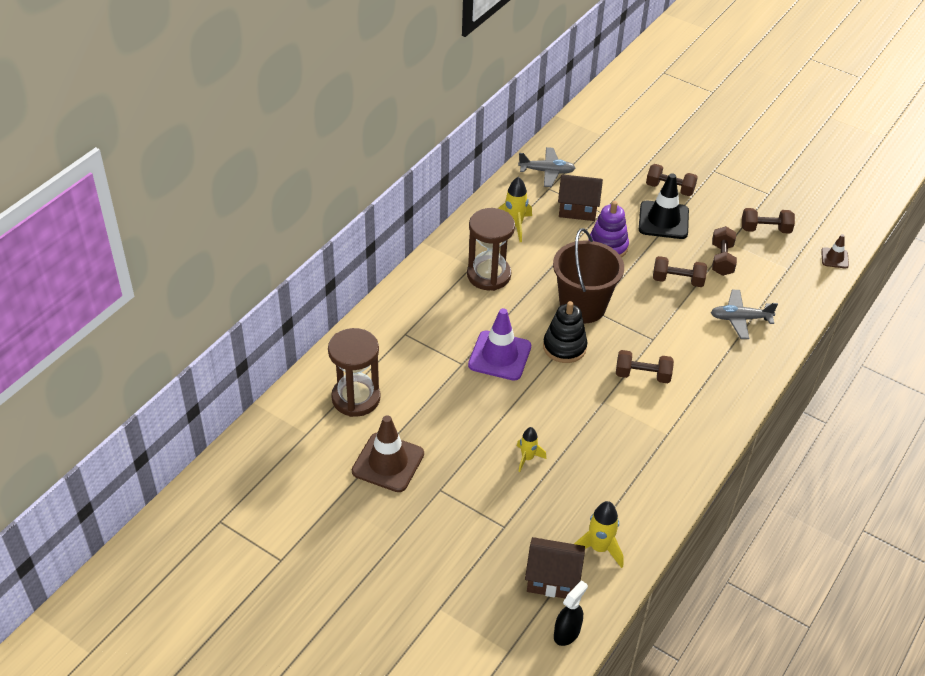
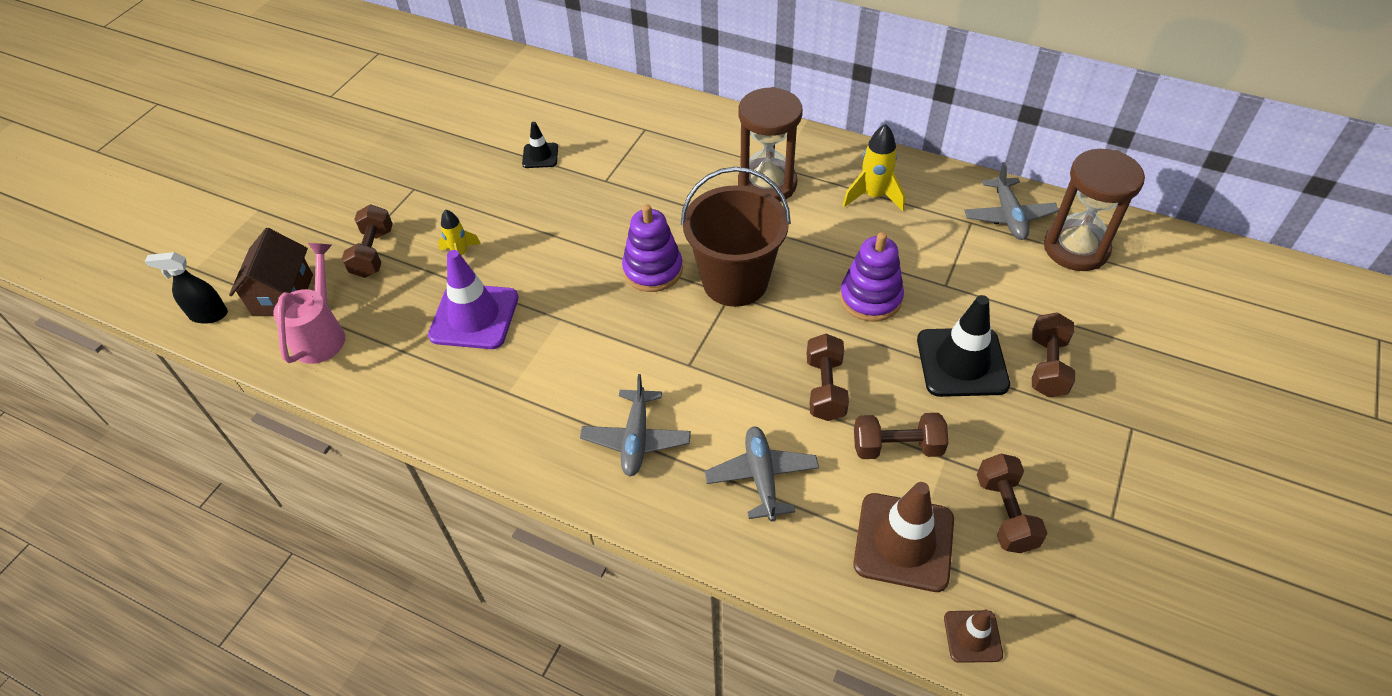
camera: 85 degrees right, 5 degrees up
brown hourglass [328,328,380,417] -> brown hourglass moved to [1044,149,1145,271]
brown traffic cone [352,415,424,492] -> brown traffic cone moved to [853,482,954,592]
purple traffic cone [468,308,531,381] -> purple traffic cone moved to [428,250,518,349]
black stacking toy [543,301,587,363] -> purple stacking toy [622,204,683,292]
black spray bottle [554,580,588,646] -> black spray bottle turned 150 degrees clockwise [145,252,228,324]
brown house [558,174,603,221] -> none
yellow rocket [574,501,624,568] -> pink watering can [273,243,345,364]
brown dumbbell [616,350,674,383] -> brown dumbbell moved to [342,205,393,278]
none -> black traffic cone [522,122,558,168]
none -> grey plane [580,374,691,477]

